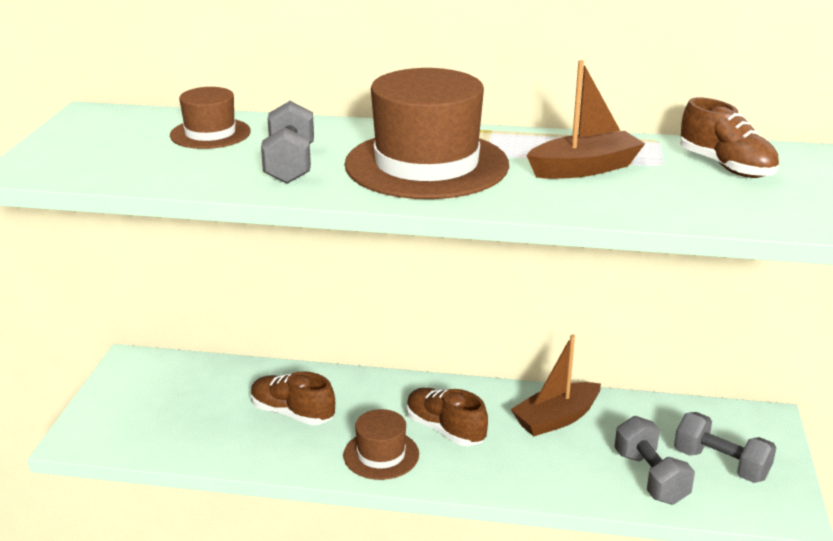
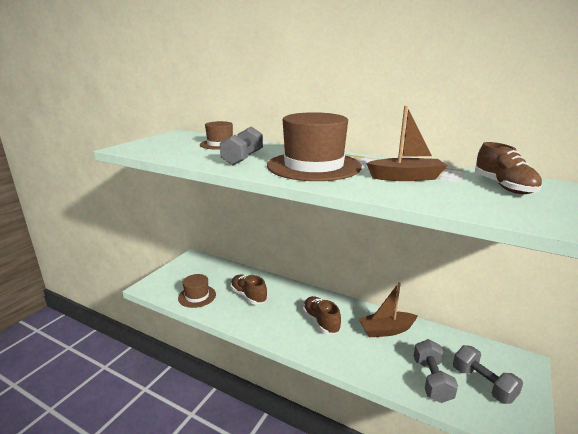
camera: 20 degrees right, 5 degrees down
brown hat [343,409,419,480] -> brown hat moved to [178,274,216,308]

